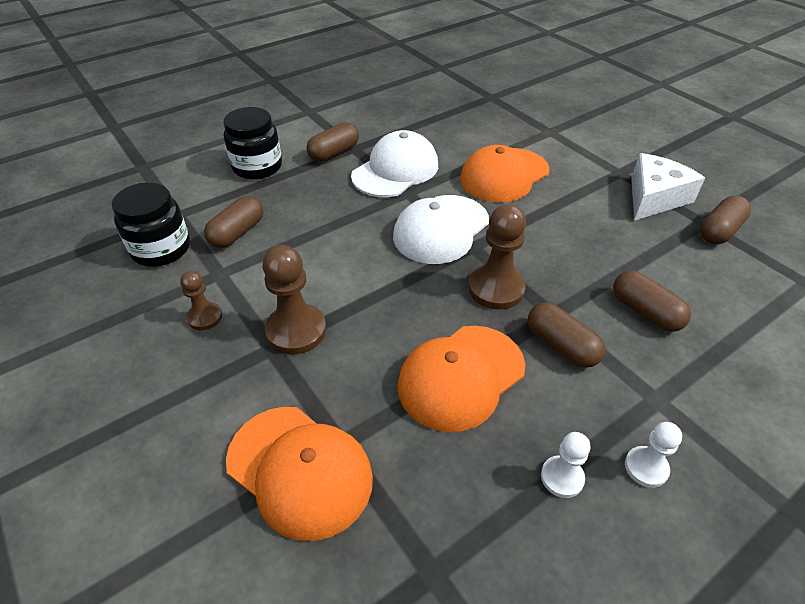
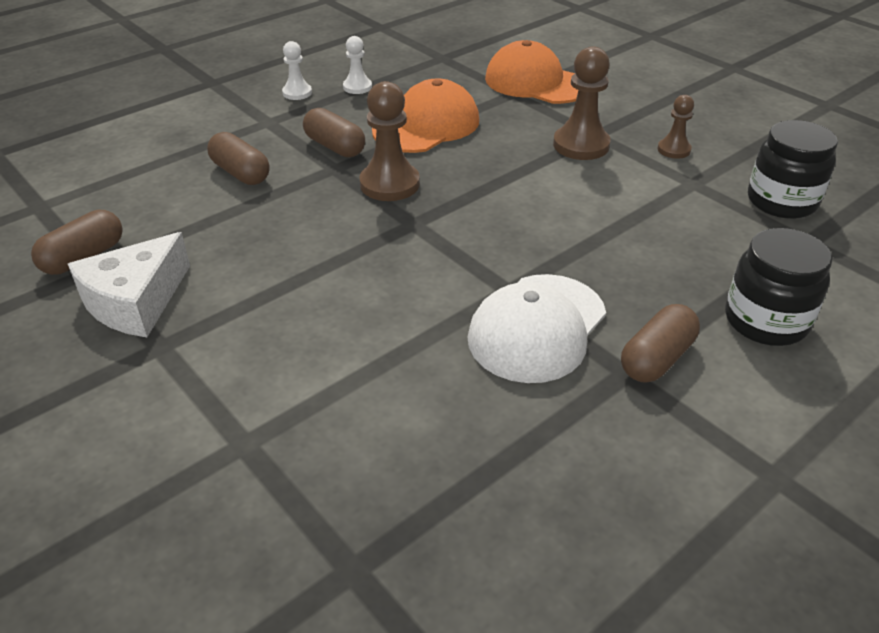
camera: 175 degrees right, 5 degrees down
brown capsule [204,196,263,248] -> none
white cap [393,195,489,264] -> none
orange cap [460,145,550,202] -> none

